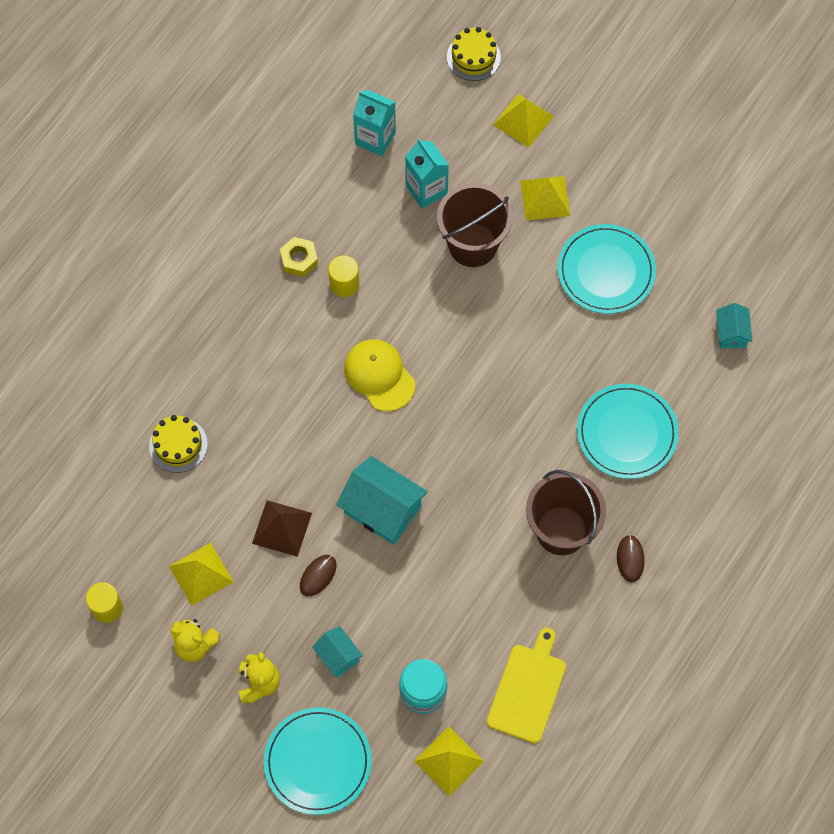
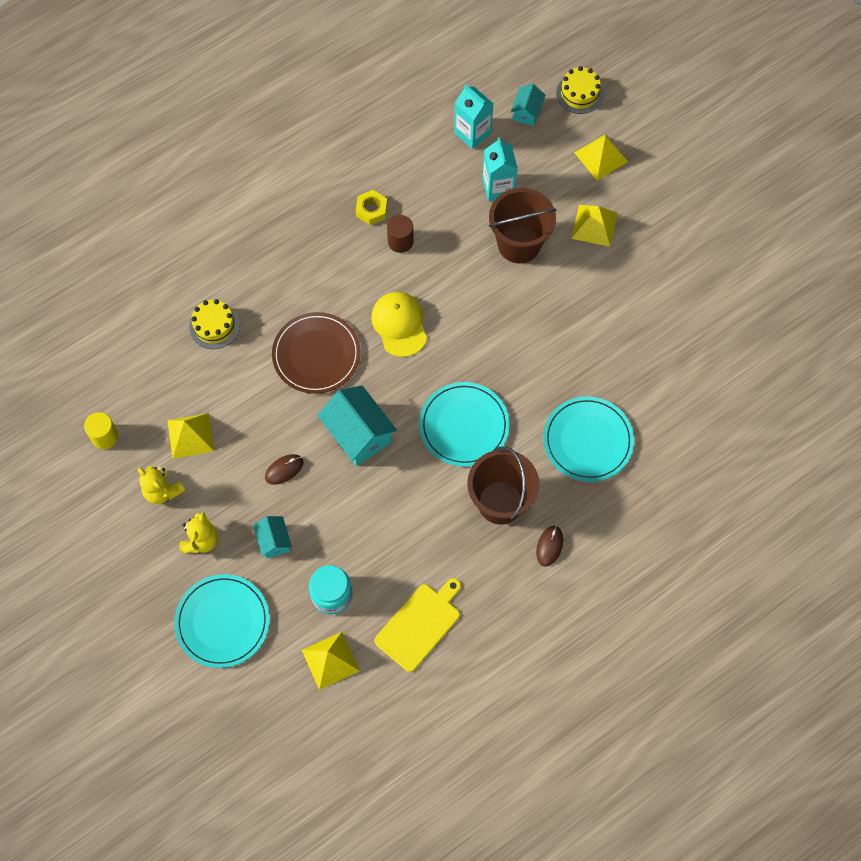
camera: 20 degrees right, 0 degrees up
brown pyramid [252,500,312,557] -> none
yellow cylinder [328,255,359,297] -> brown cylinder [387,215,414,253]
turquoise plate [558,224,656,314] -> turquoise plate moved to [419,382,510,467]
turquoise house [716,303,752,348] -> turquoise house moved to [511,84,546,126]
none -> brown plate [272,312,361,394]

